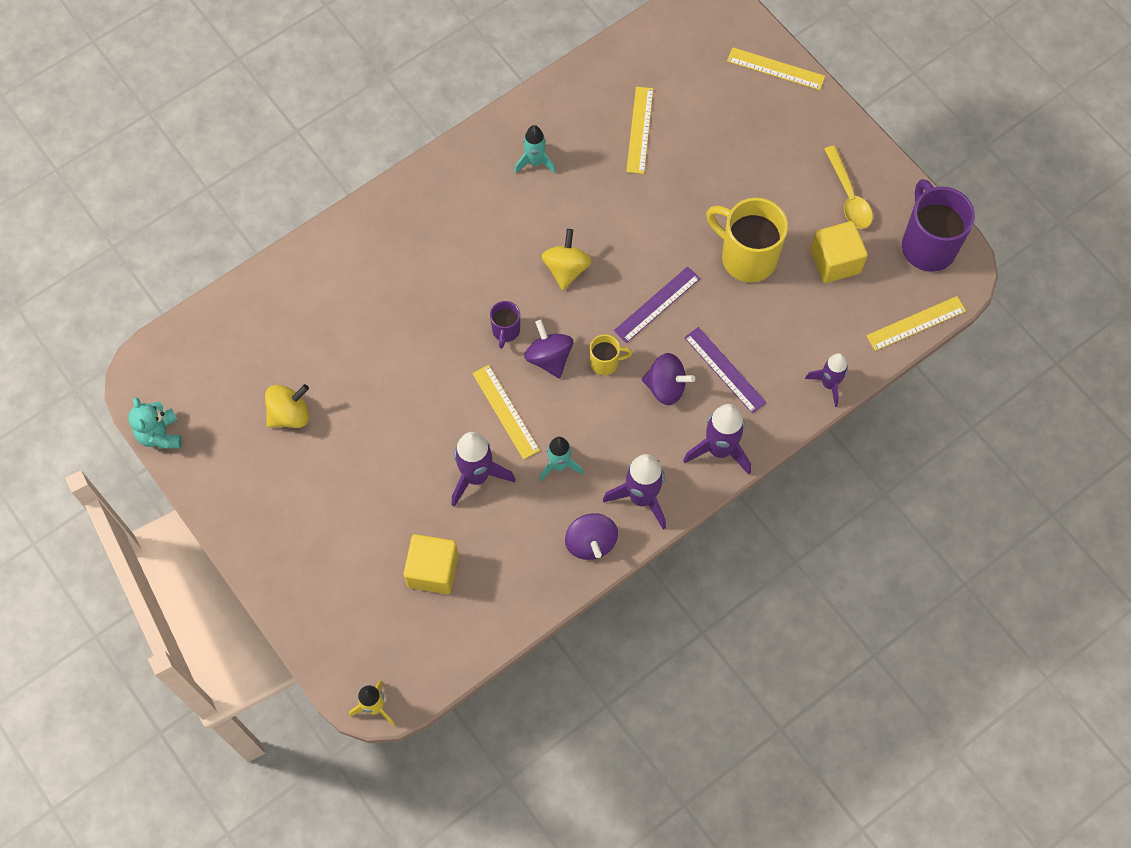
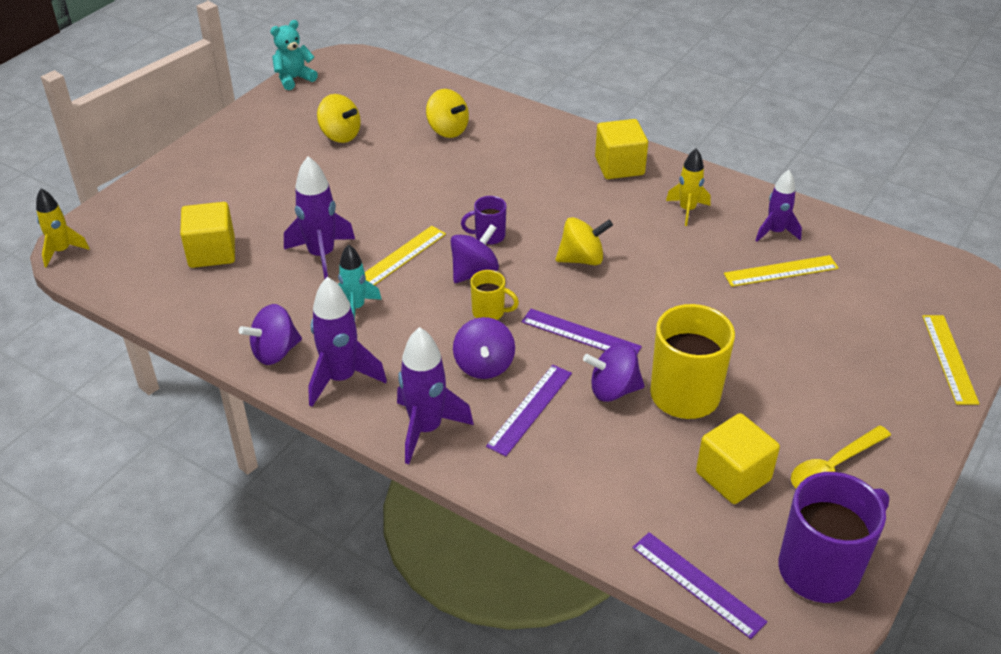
camera: 70 degrees right, 25 degrees down
turquoise rocket [515,125,556,174] -> yellow rocket [666,148,711,226]
yellow mug [590,334,633,375] -> yellow mug turned 45 degrees counterclockwise [471,270,519,320]
purple rocket [805,353,848,407] -> purple rocket moved to [755,170,802,242]
yellow ruler [866,296,966,351] -> purple ruler [632,532,767,639]
none -> yellow spinning top [426,89,469,138]
none -> purple spinning top [583,343,645,402]
none -> yellow cube [595,119,648,179]

